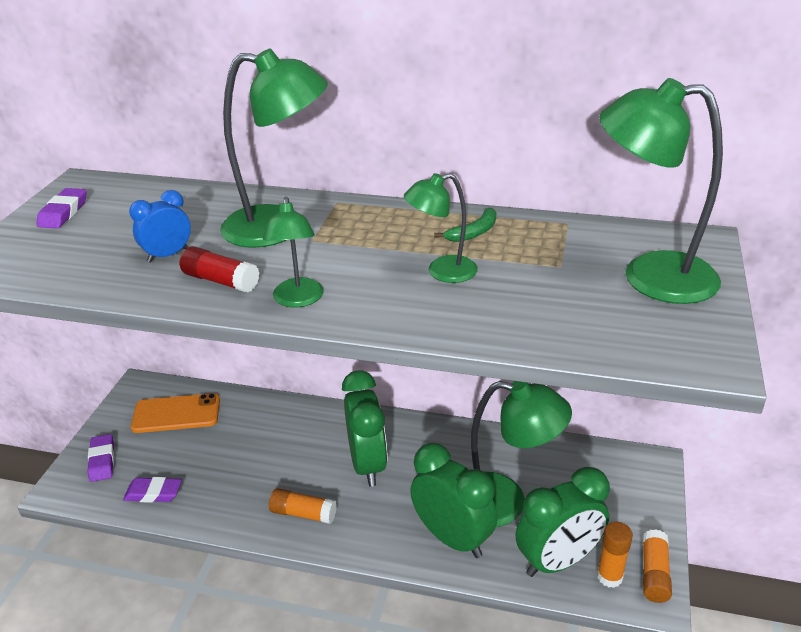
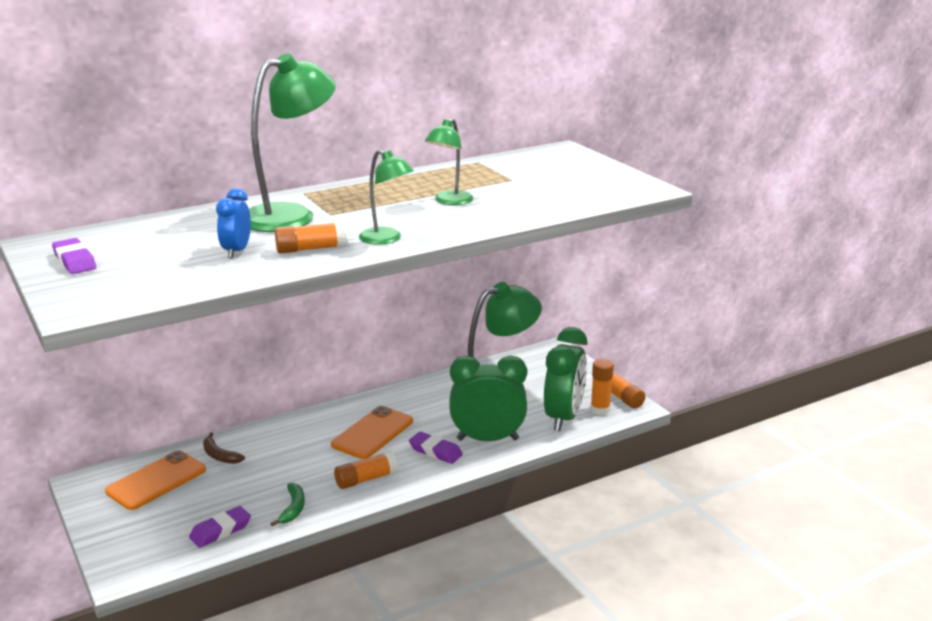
camera: 45 degrees left, 10 degrees down
purple eraser [88,434,114,482] -> purple eraser moved to [409,432,463,464]
red glue stick [180,246,259,293] -> orange glue stick [275,222,347,254]
green clock [342,370,388,487] -> orange phone [331,406,413,459]
green banana [434,208,496,242] -> green banana moved to [270,483,305,526]
green lamp [599,78,723,304] -> none
none -> brown banana [203,432,245,464]

